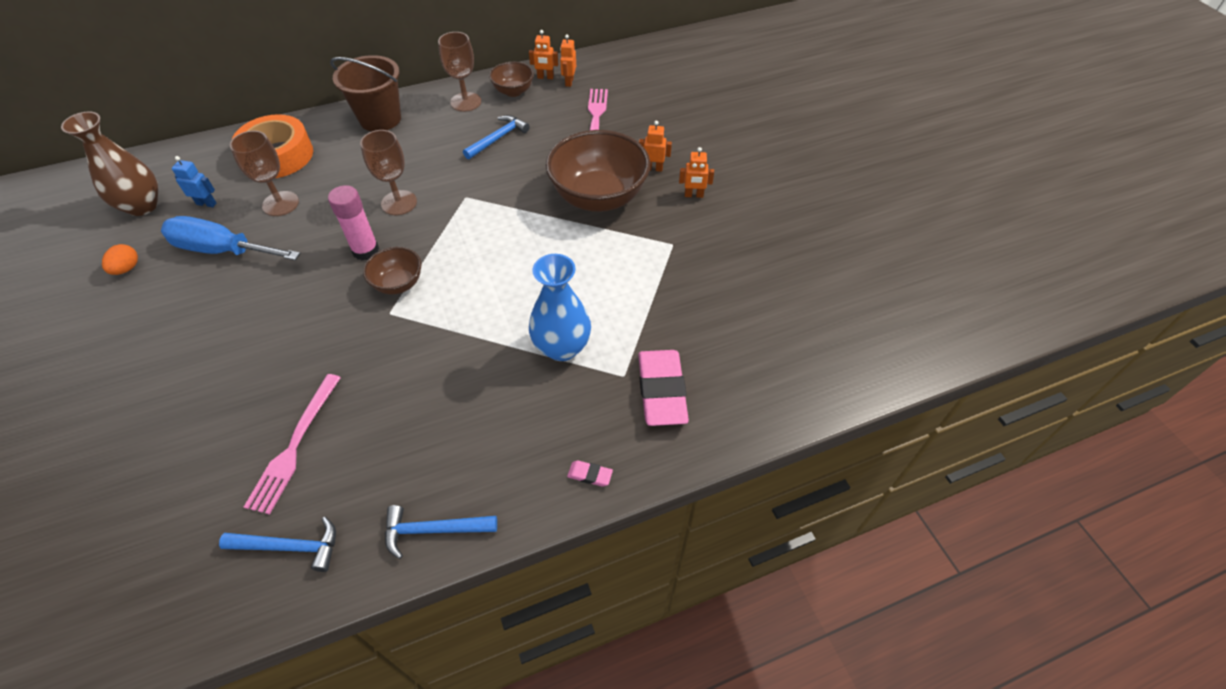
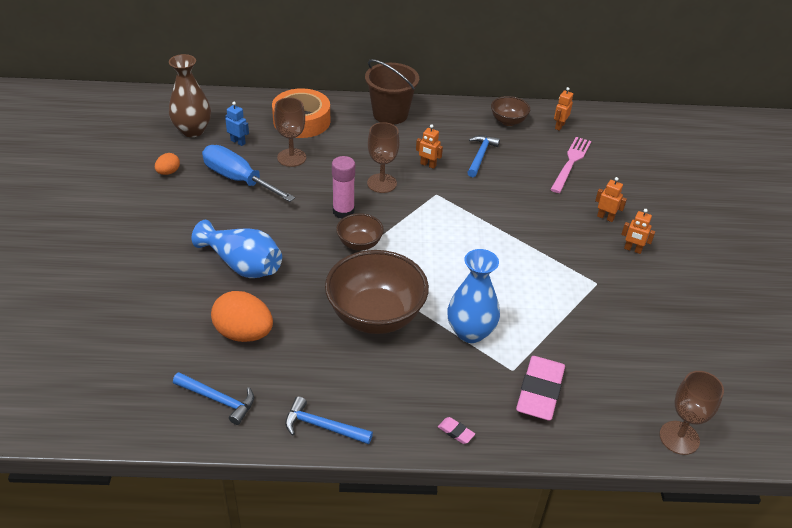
camera: 20 degrees right, 10 degrees down
pink fork [244,374,341,515] -> orange egg [211,291,273,342]
brown goblet [438,32,481,112] -> brown goblet moved to [659,371,724,455]
blue hammer [463,115,530,159] -> blue hammer turned 45 degrees counterclockwise [467,135,500,177]
orange robot [529,30,558,79] -> orange robot moved to [416,124,443,169]
brown bowl [546,130,650,212] -> brown bowl moved to [325,250,429,334]
none -> blue vase [191,220,282,278]

